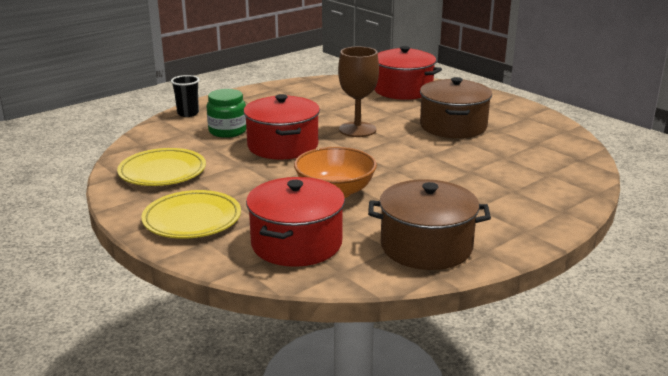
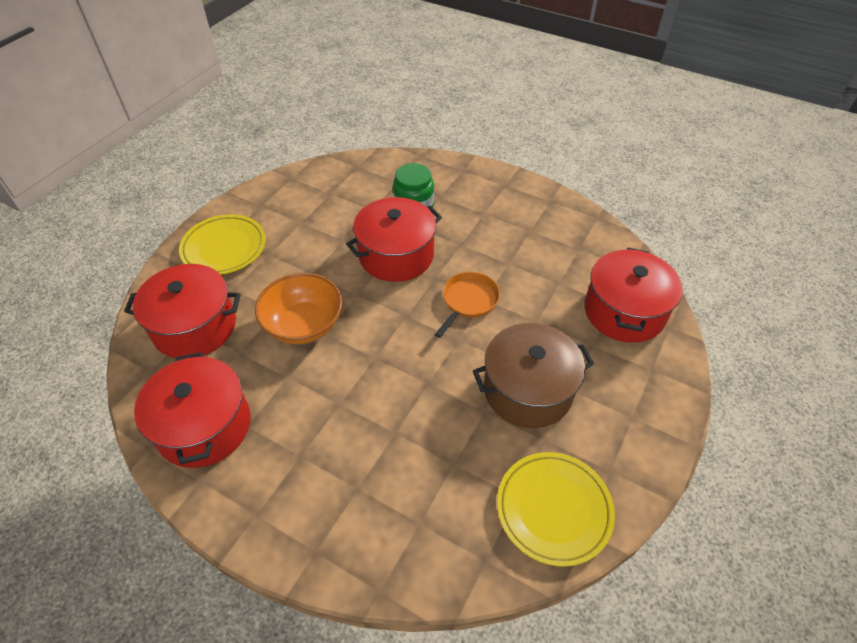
camera: 70 degrees right, 25 degrees up
yellow plate [117,148,206,186] -> yellow plate moved to [497,452,615,567]
black cup [171,75,199,117] -> none
brown goblet [338,47,379,137] -> orange pan [435,272,500,338]
brown pot [368,179,491,270] -> red pot [134,352,250,468]

